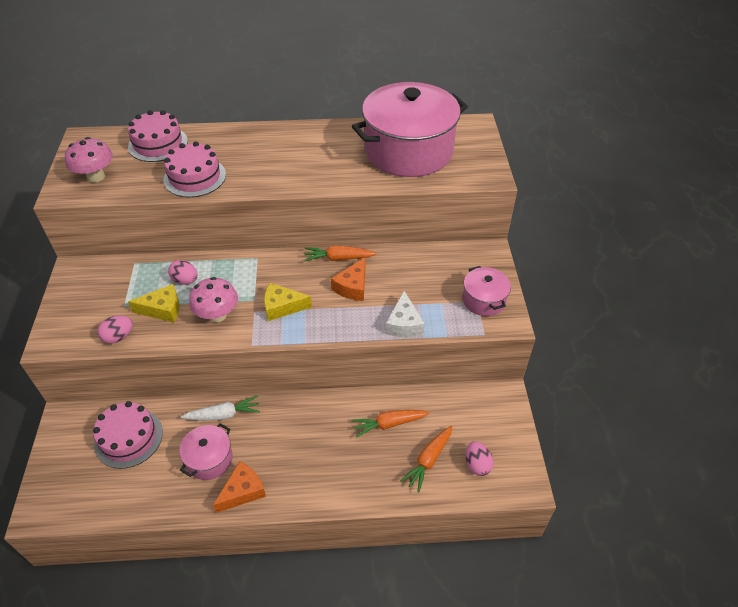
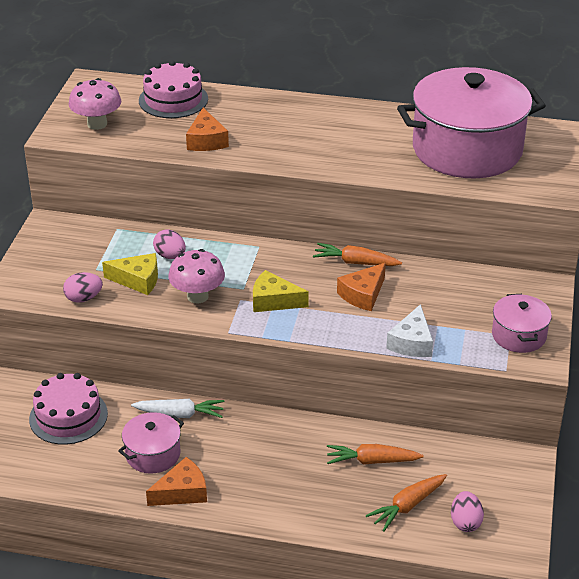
camera: 15 degrees right, 10 degrees down
pink cake [163,141,226,197] -> orange cheese [186,108,229,151]

